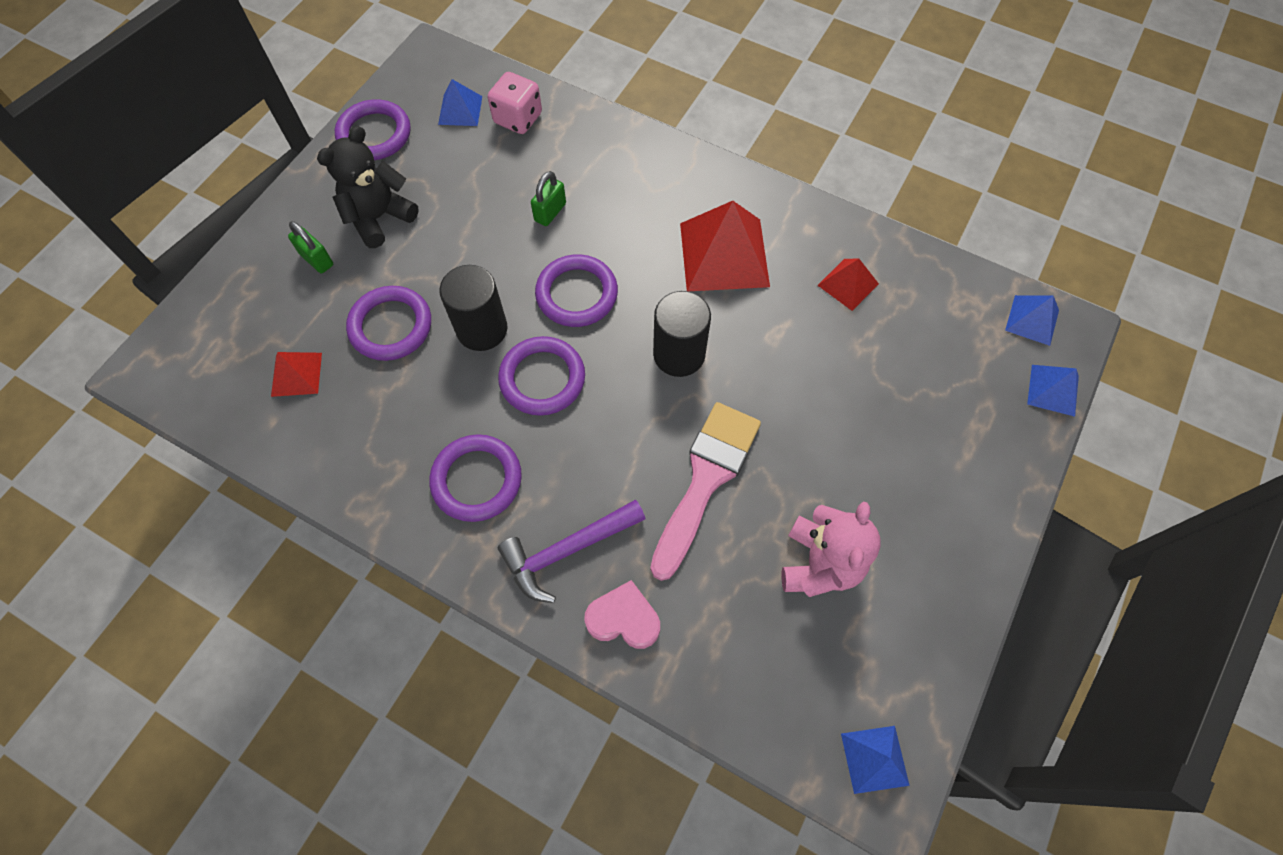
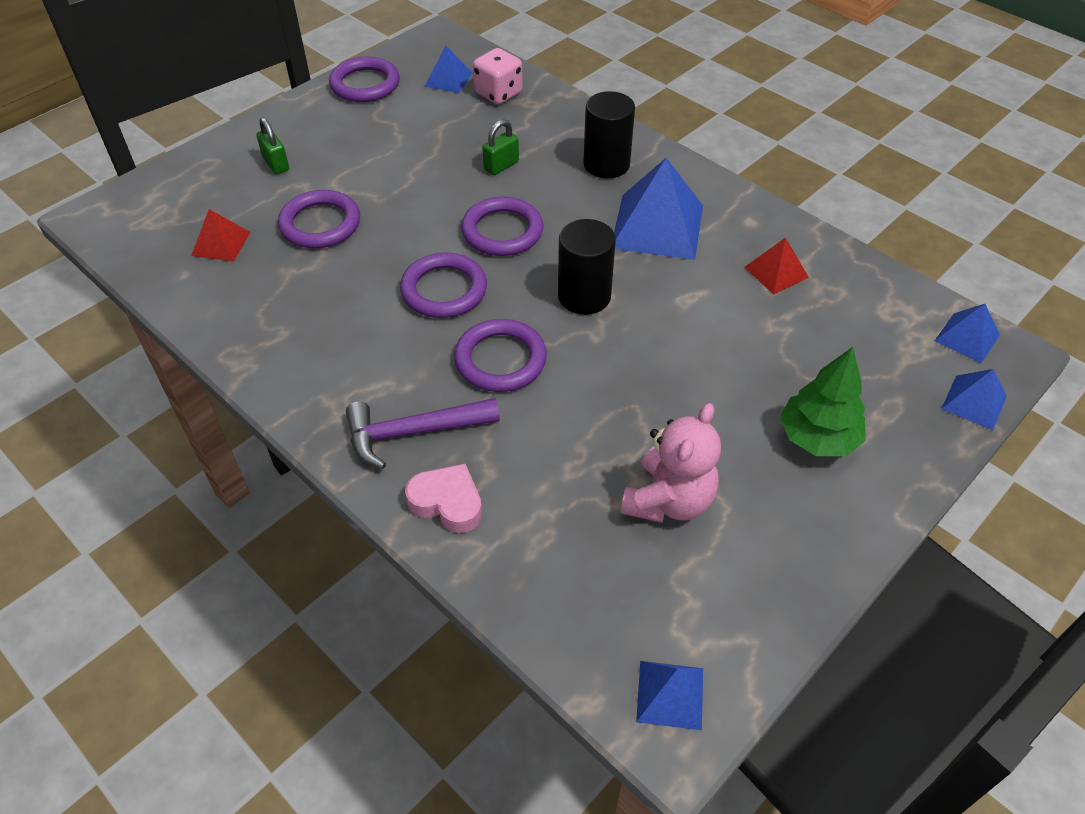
camera: 15 degrees right, 15 degrees down
black teddy bear [317,126,419,248] -> none
purple ring [429,434,522,522] -> purple ring moved to [454,319,547,392]
black cylinder [439,265,507,351] -> black cylinder moved to [583,91,635,178]
pink brush [650,402,761,581] -> none
red pyramid [680,201,770,291] -> blue pyramid [614,158,703,260]
none -> green tree [780,347,866,456]

